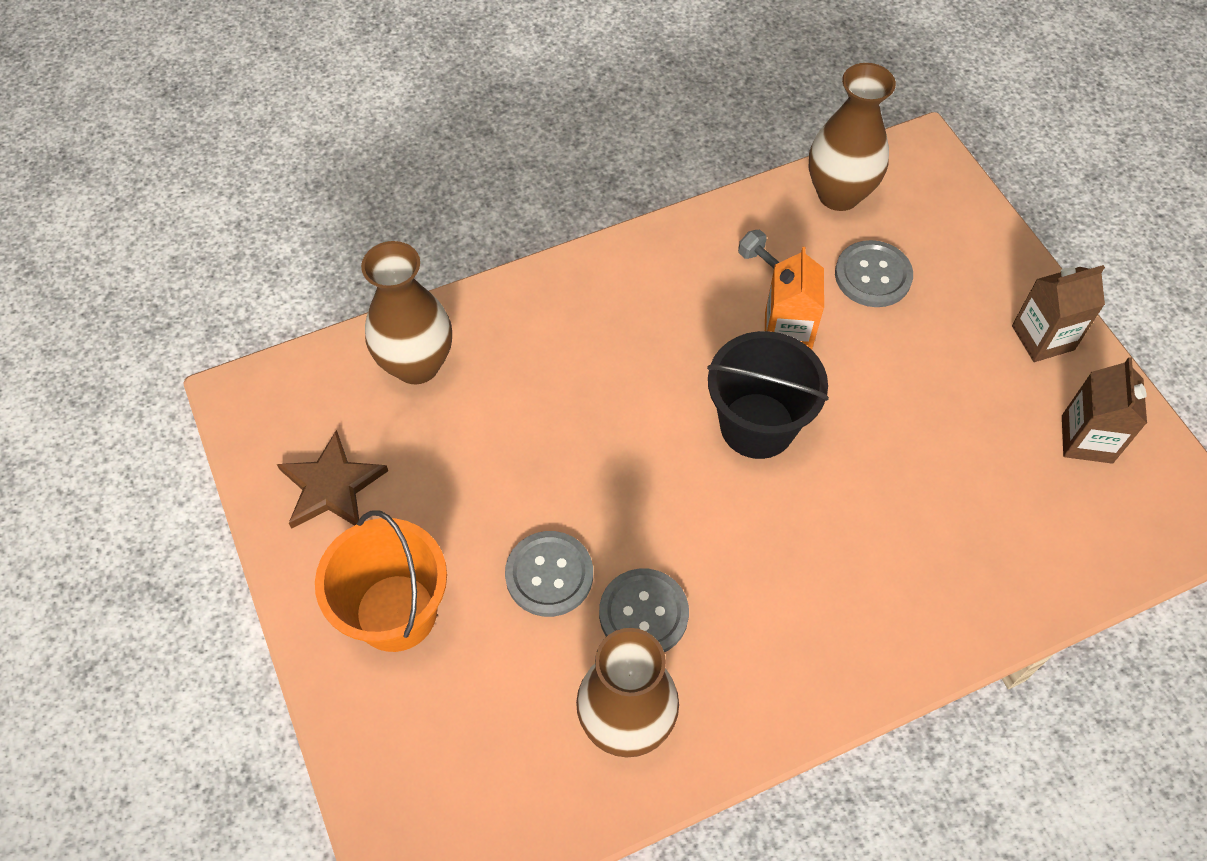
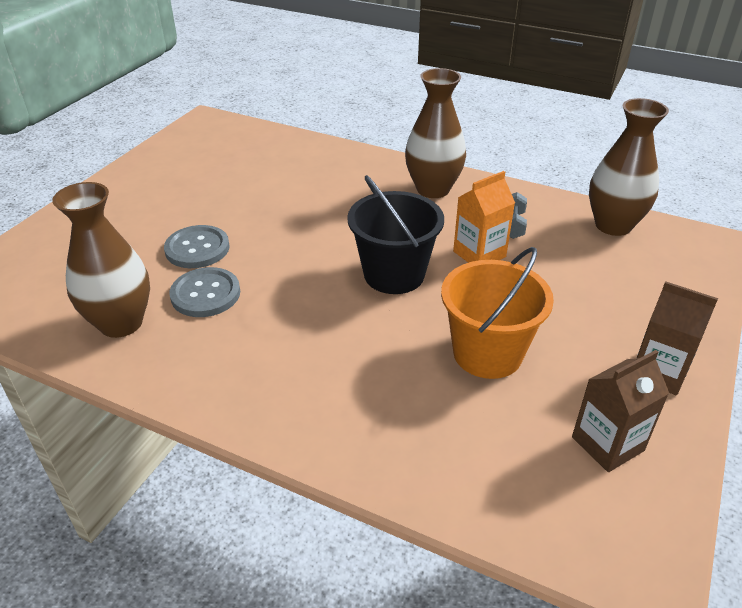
camera: 50 degrees right, 20 degrees down
brown star [277,430,388,529] -> none
orange bucket [315,510,447,652] -> orange bucket moved to [441,247,554,379]
brown vase [361,241,452,384] -> brown vase moved to [405,68,466,198]
grey button [835,240,913,307] -> none

